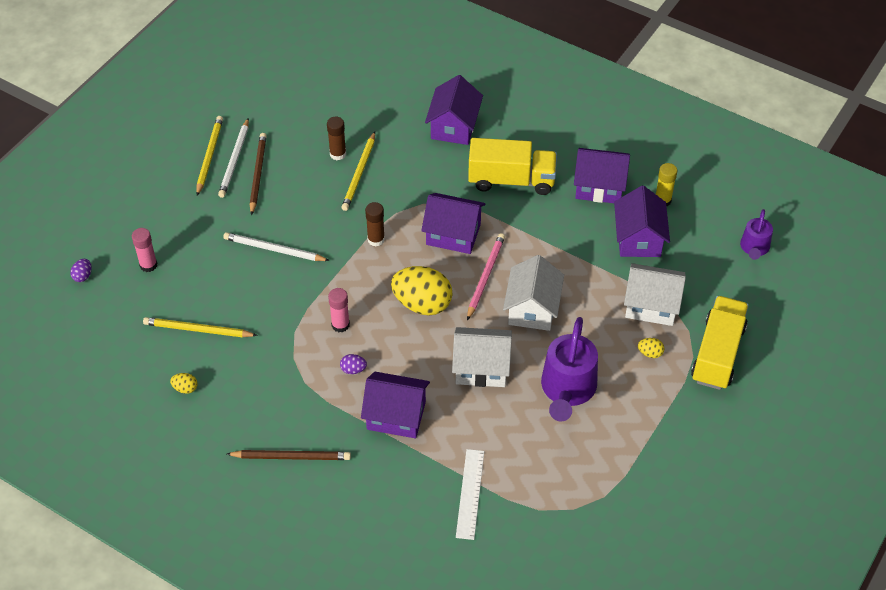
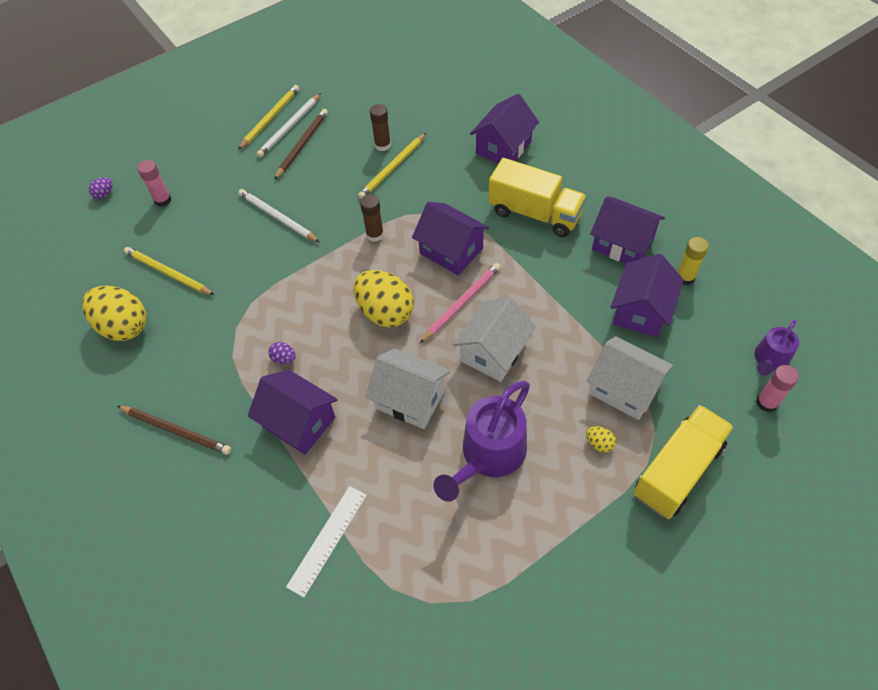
camera: 25 degrees right, 5 degrees up
yellow egg [170,373,198,394] -> yellow egg [82,286,146,341], size x2.40
pink glue stick [328,288,350,332] -> pink glue stick moved to [756,365,799,412]

